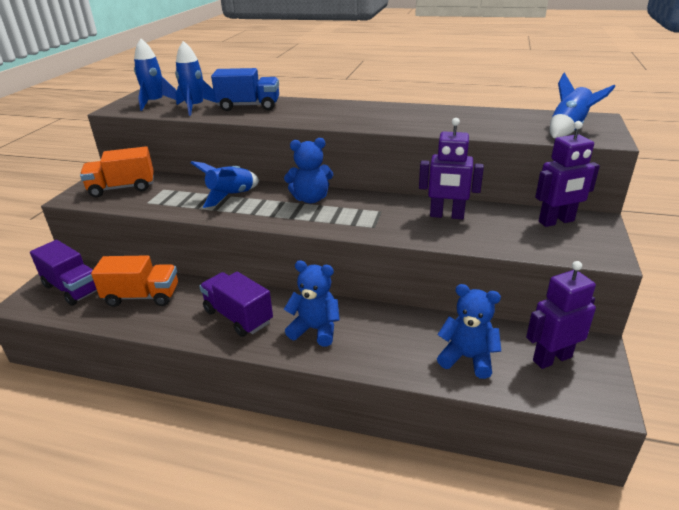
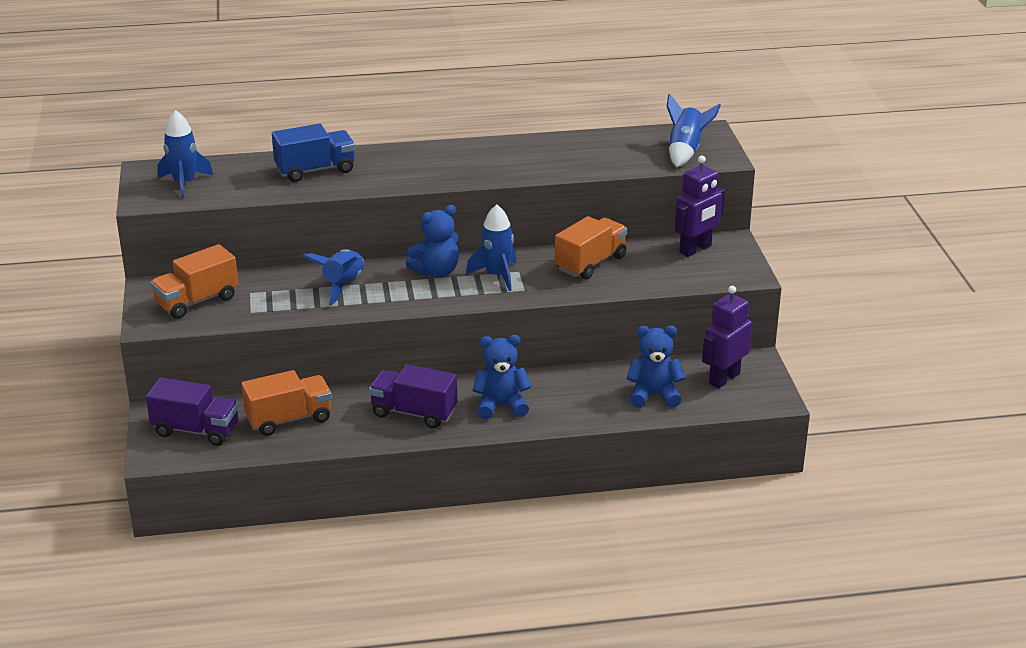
camera: 25 degrees left, 0 degrees up
blue rocket [175,41,217,116] -> blue rocket moved to [466,204,517,291]
purple robot [419,118,484,219] -> orange truck [555,216,627,280]

